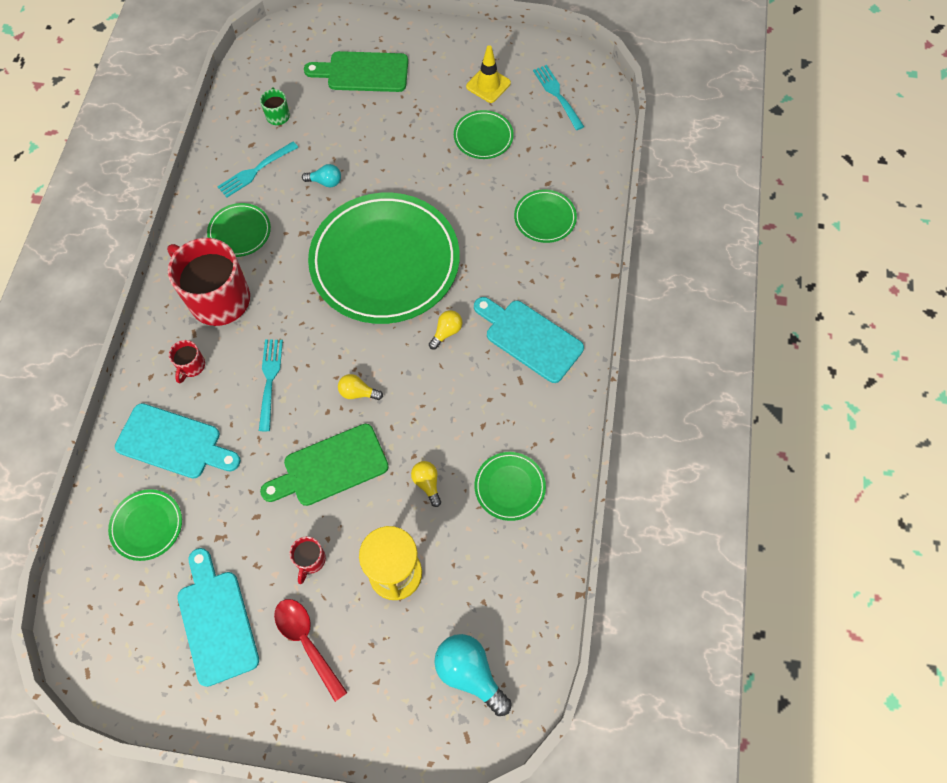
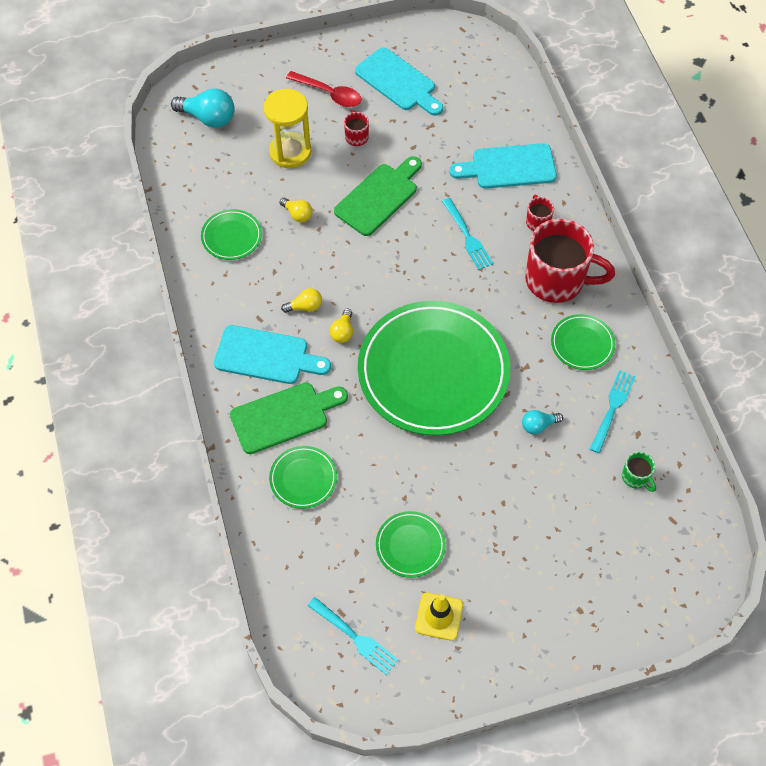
camera: 155 degrees right, 5 degrees down
green plate [108,489,182,561] -> none
green cutting board [304,51,408,92] -> green cutting board moved to [230,383,348,454]
yellow light bulb [338,374,383,400] -> yellow light bulb moved to [281,288,322,313]

